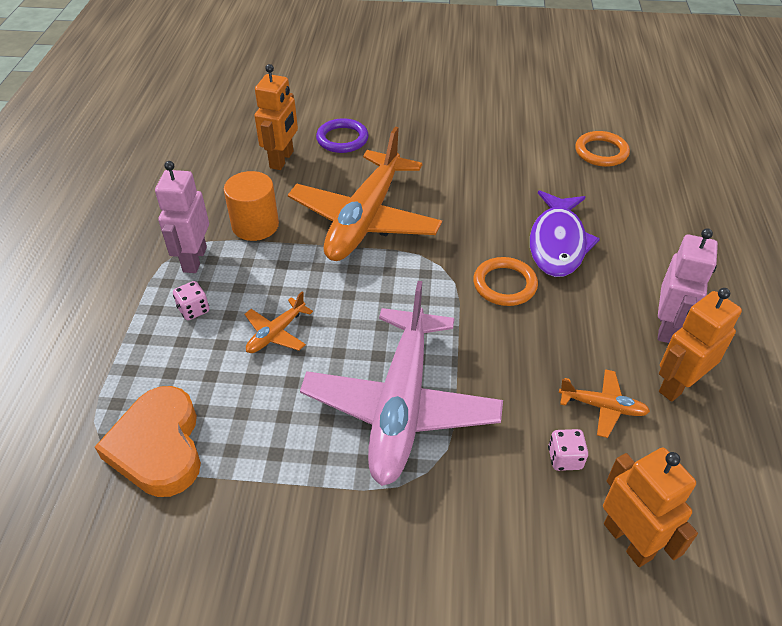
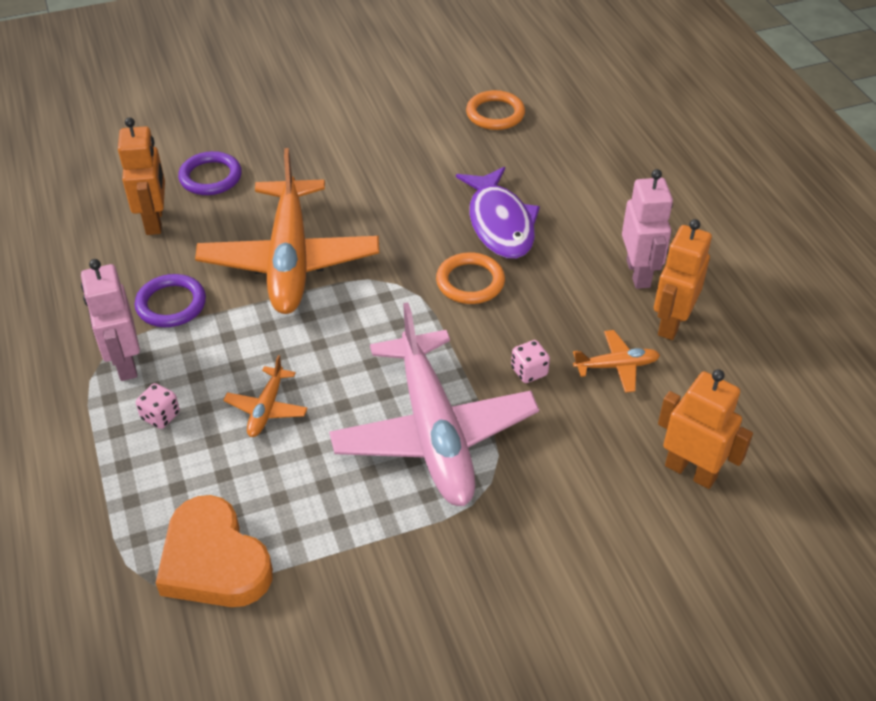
camera: 25 degrees left, 0 degrees up
orange cylinder [224,171,279,241] -> purple ring [135,274,206,327]
pink dice [548,429,588,471] -> pink dice moved to [511,340,550,383]

